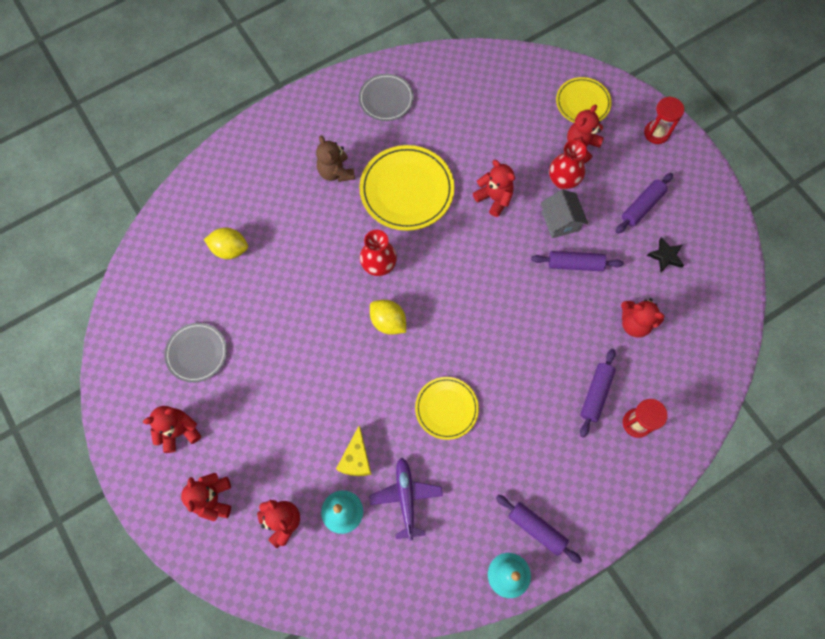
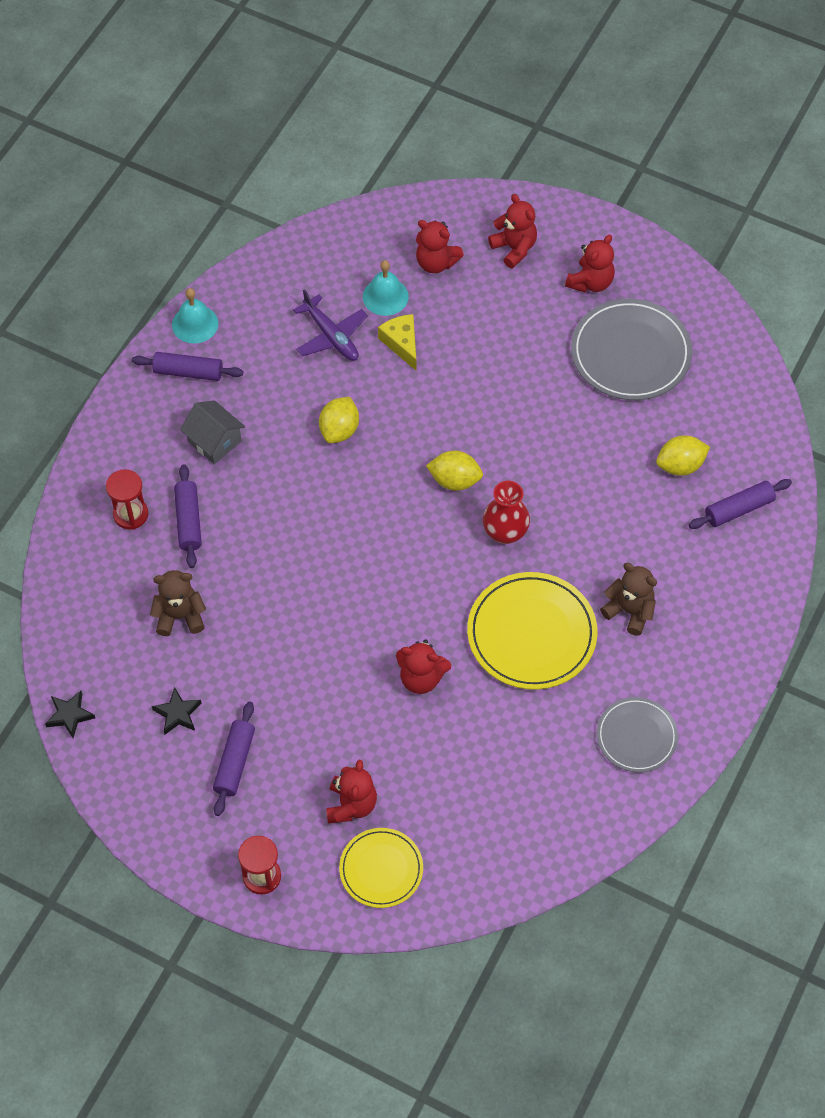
camera: 150 degrees right, 10 degrees down
grey plate [165,323,227,383] -> grey plate [571,299,692,400], size x1.64
yellow plate [415,377,479,440] -> yellow lemon [319,397,359,443]
purple rolling pin [531,251,623,271] -> purple rolling pin moved to [689,479,792,529]
grey house [541,189,588,238] -> grey house moved to [180,400,245,464]
red vase [549,140,587,189] -> none
red teddy bear [621,298,665,338] -> brown teddy bear [150,570,206,636]
none -> black star [45,691,95,738]

